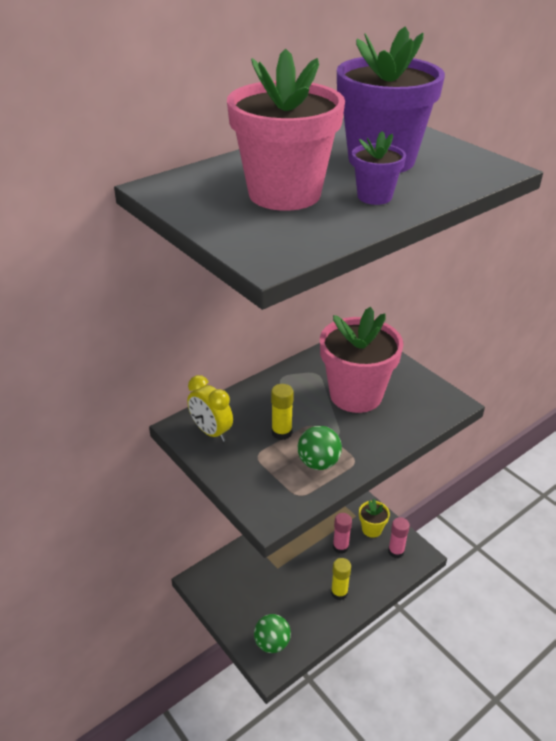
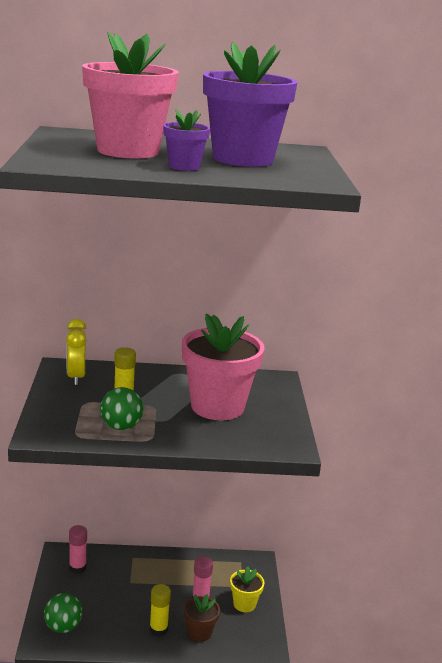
camera: 35 degrees right, 15 degrees down
pink glue stick [388,517,410,558] -> pink glue stick moved to [69,525,87,574]
none -> brown flower pot [184,594,220,642]

